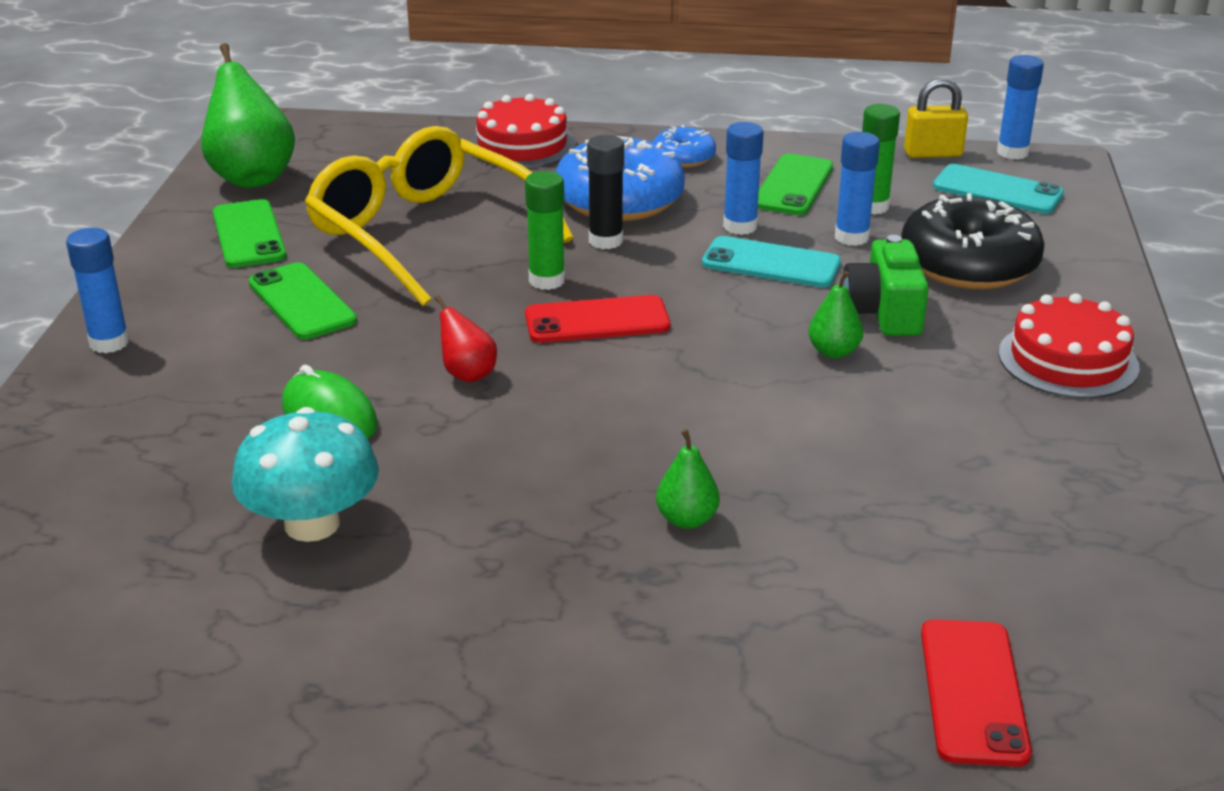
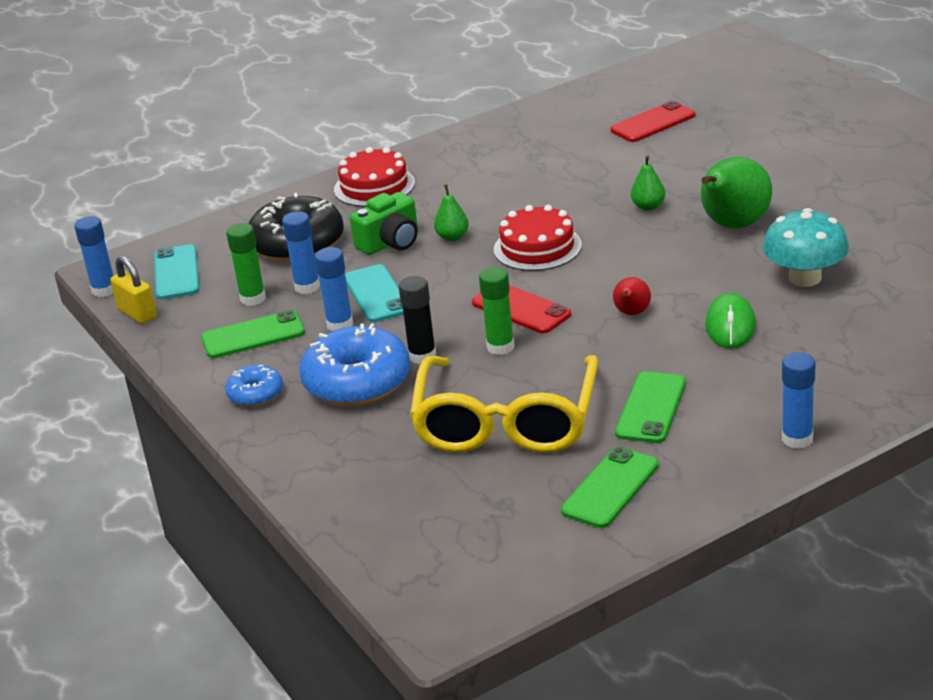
camera: 125 degrees left, 0 degrees up
green pear [201,43,295,188] -> green pear moved to [701,157,772,228]
red cake [469,94,576,168] -> red cake moved to [494,205,582,271]

